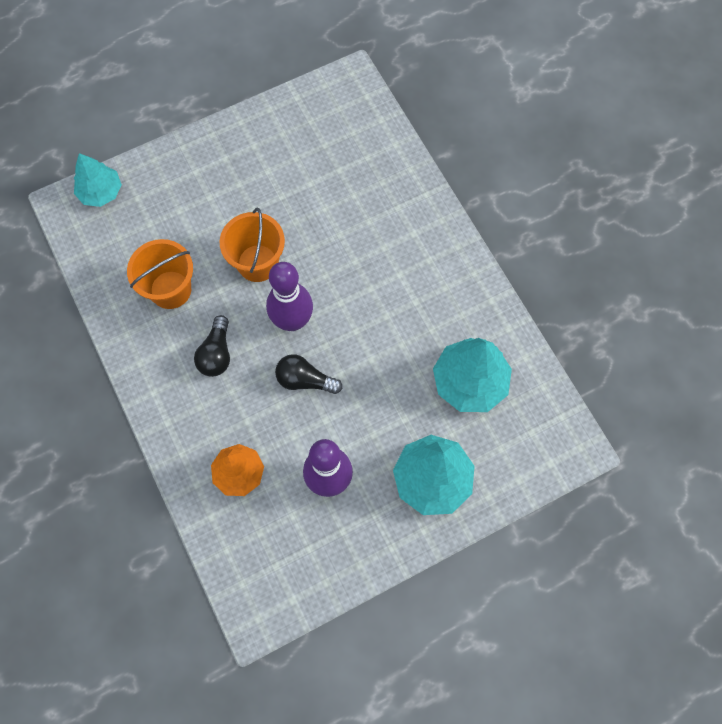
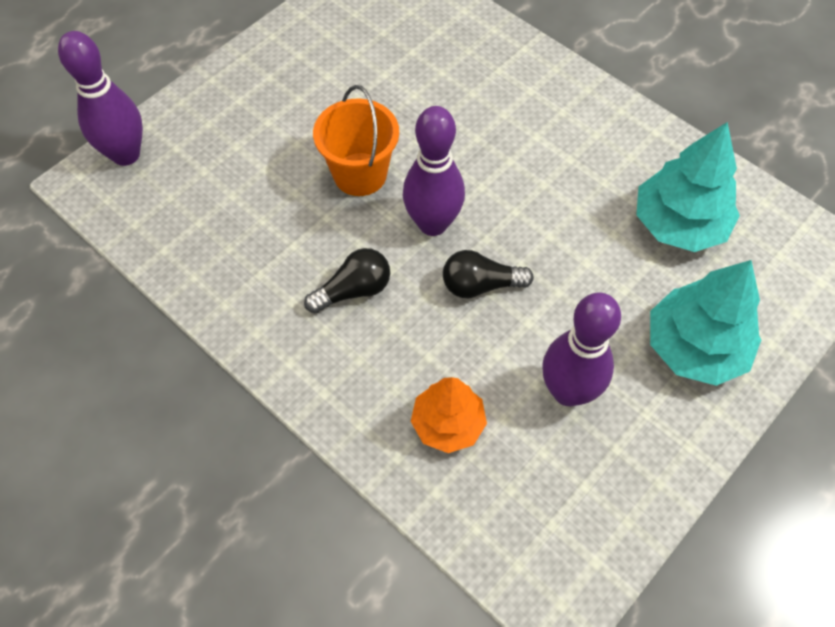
camera: 20 degrees left, 10 degrees down
turquoise tree [74,153,122,207] -> purple bowling pin [58,31,143,166]
orange bucket [127,239,193,309] -> none
black light bulb [194,315,230,377] -> black light bulb turned 105 degrees counterclockwise [304,248,390,313]

